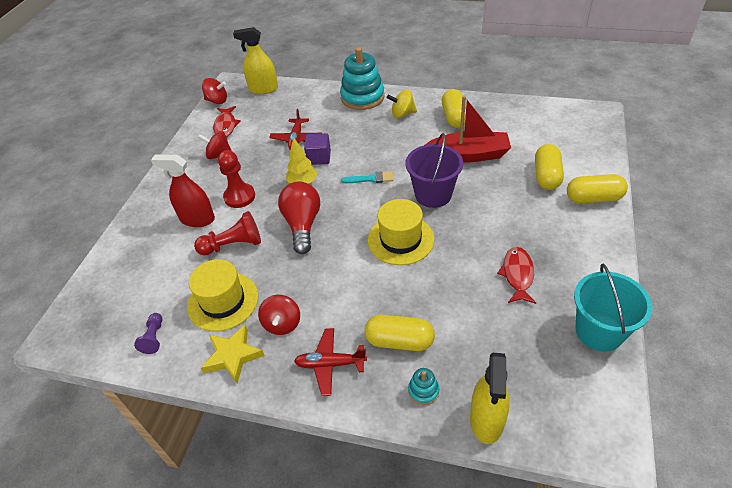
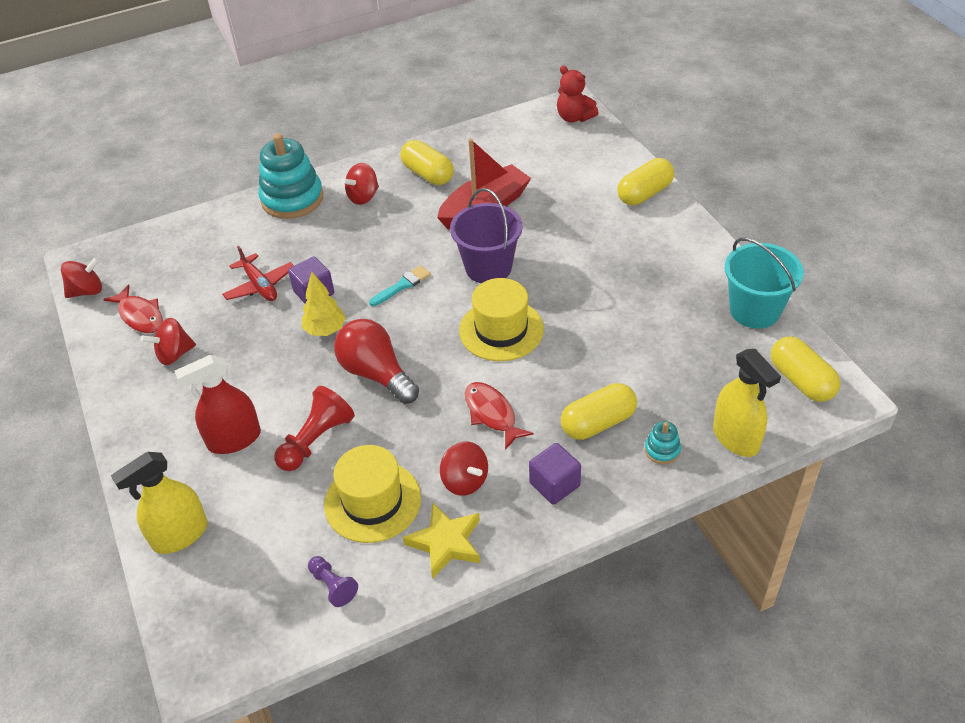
camera: 40 degrees left, 0 degrees up
red pawn [218,150,255,208] -> none
yellow spray bottle [233,27,278,94] -> yellow spray bottle moved to [111,452,208,554]
red plane [294,328,367,396] -> purple cube [529,443,581,505]
yellow spinning top [387,89,417,118] -> red spinning top [342,163,379,205]
red fish [497,247,536,304] -> red fish moved to [465,382,534,450]
yellow capsule [535,144,564,190] -> yellow capsule moved to [771,336,840,402]
none -> red teddy bear [557,65,599,122]

